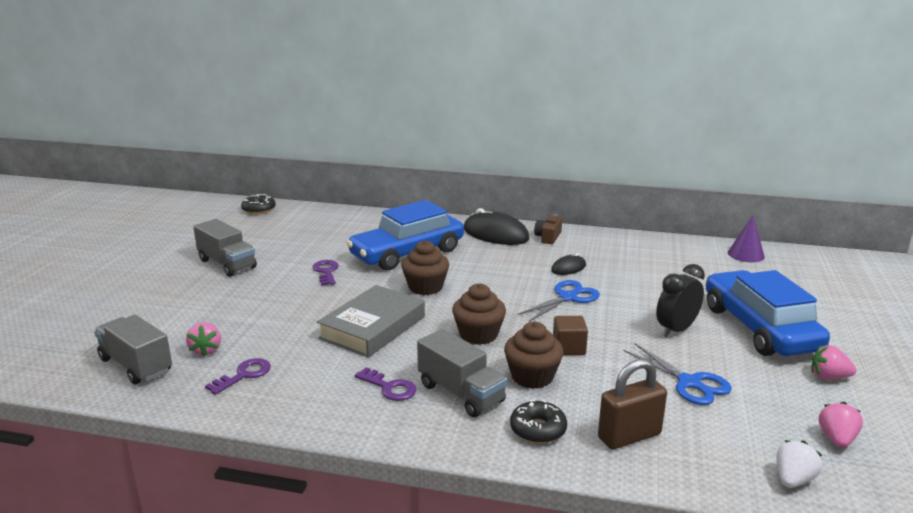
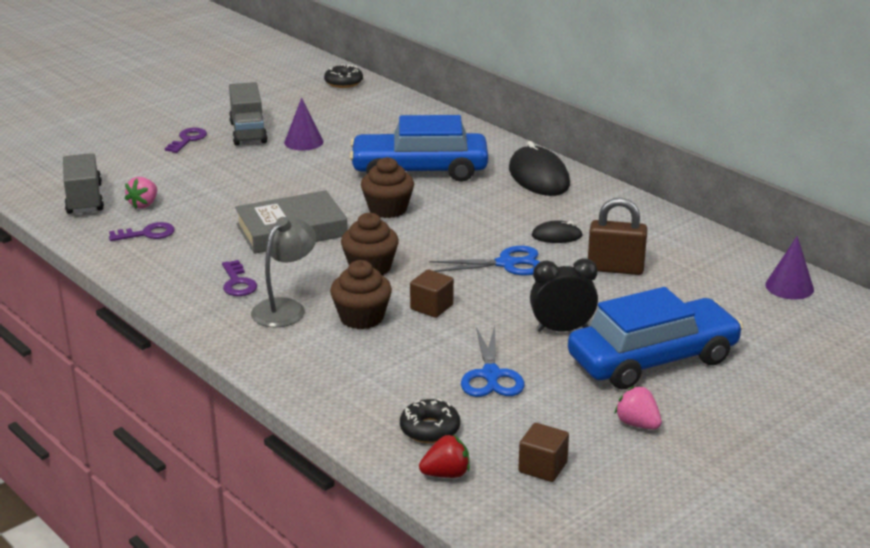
camera: 35 degrees right, 5 degrees up
purple key [312,260,339,285] -> purple key moved to [165,128,207,153]
grey truck [417,329,507,417] -> grey lamp [251,217,316,328]
black donut [510,400,567,443] -> black donut moved to [400,399,460,443]
brown camera [534,214,562,244] -> none
brown padlock [598,359,667,449] -> brown padlock moved to [588,198,647,275]
blue car [706,270,830,356] -> blue car turned 45 degrees clockwise [568,287,743,389]
white strawberry [776,440,822,488] -> red strawberry [419,435,470,478]
pink strawberry [819,402,863,448] -> brown cube [518,423,569,482]
none -> purple cone [284,97,324,151]

